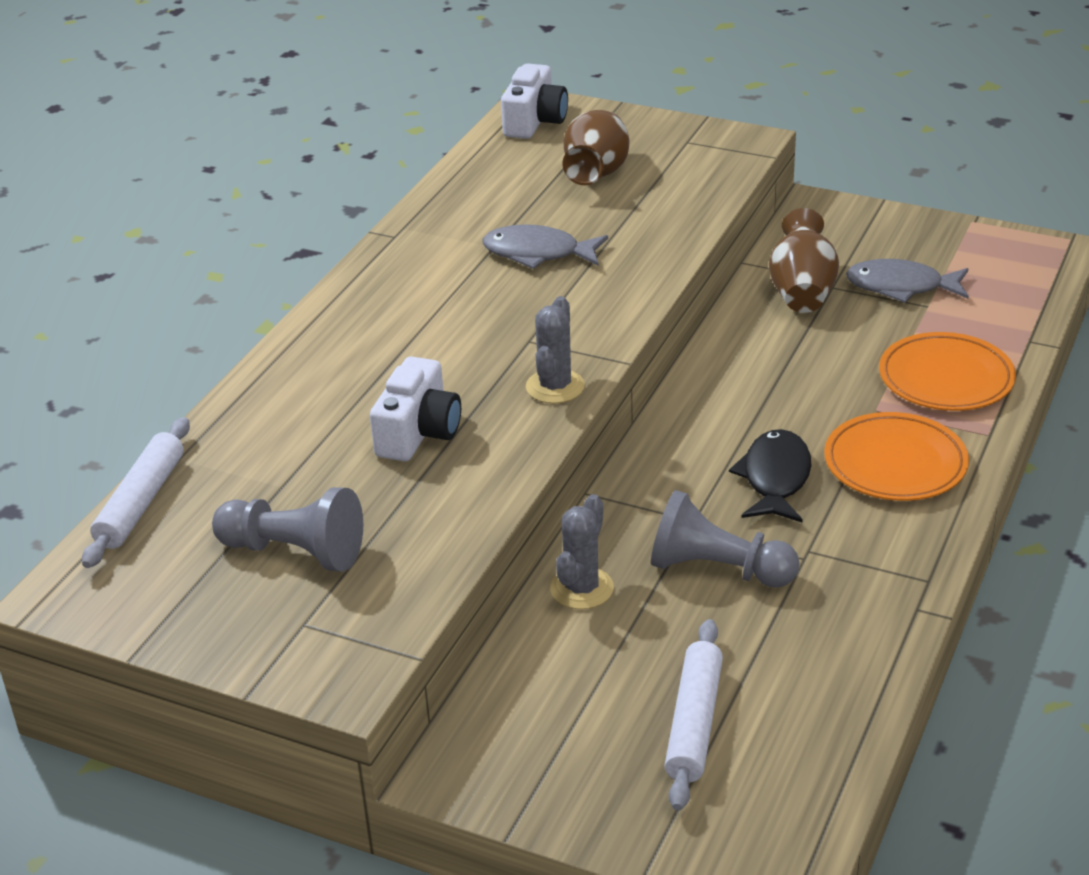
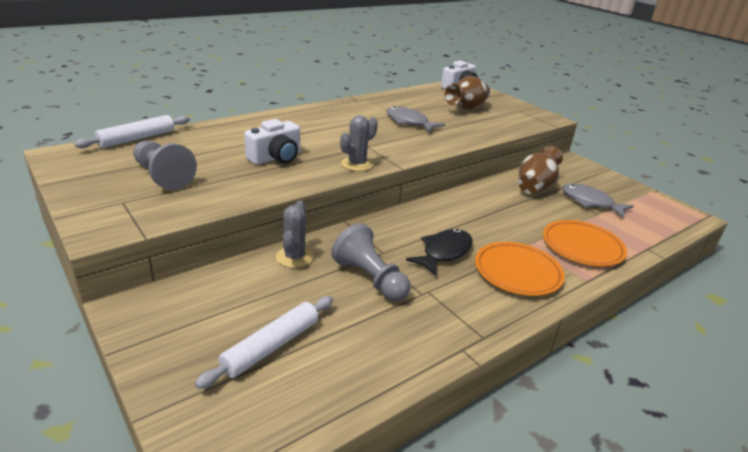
camera: 25 degrees right, 5 degrees down
grey cactus [550,494,614,609] -> grey cactus turned 45 degrees counterclockwise [276,200,313,268]

